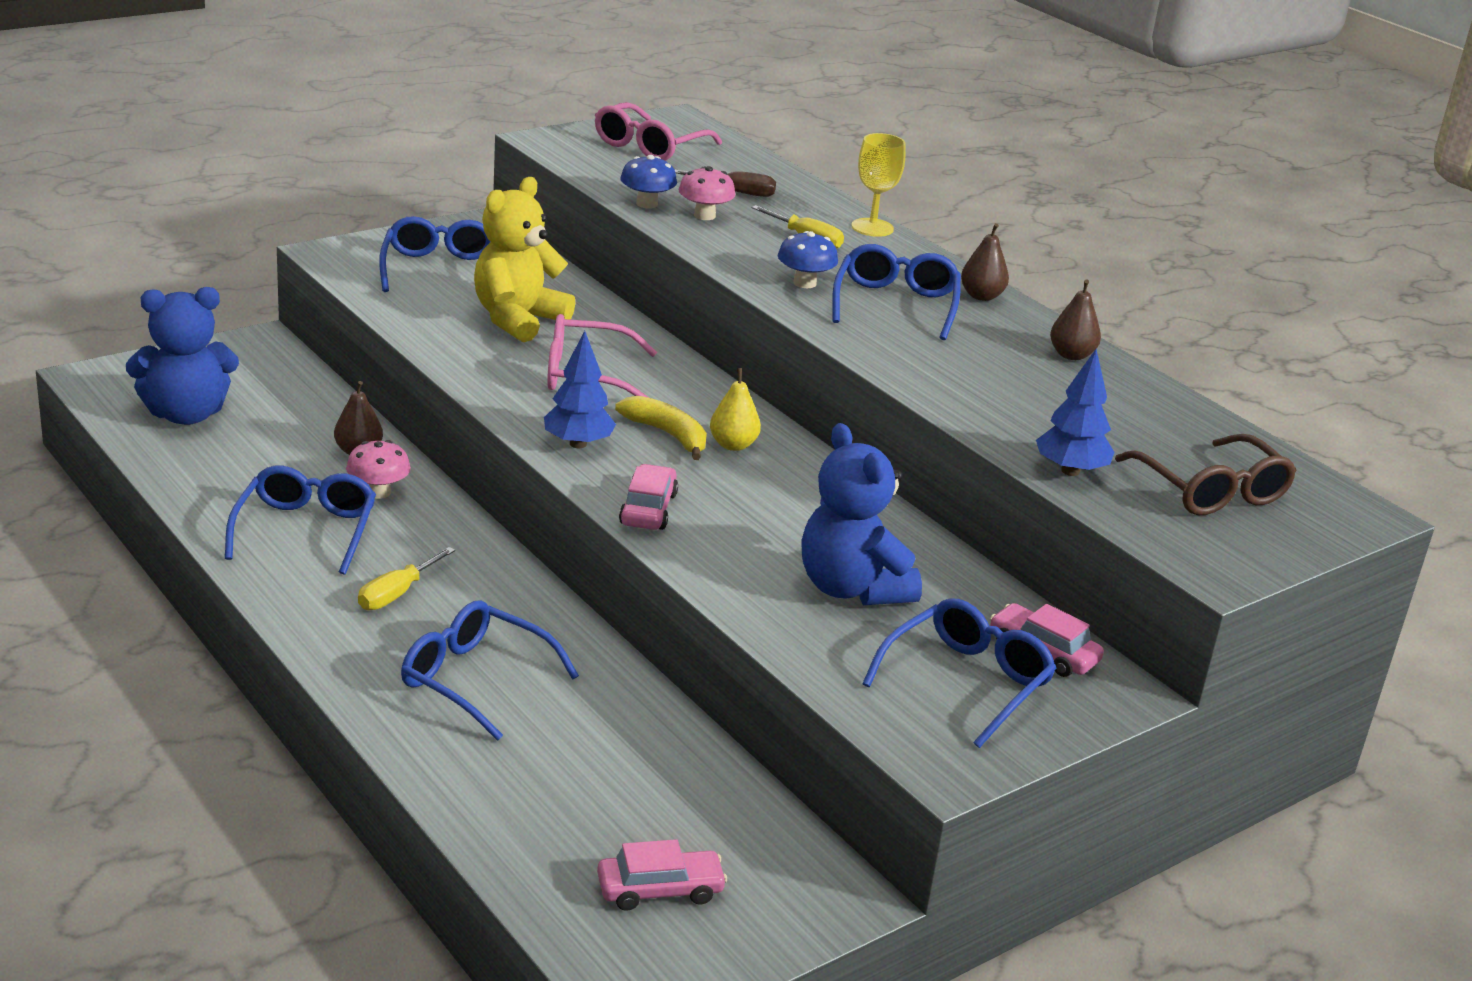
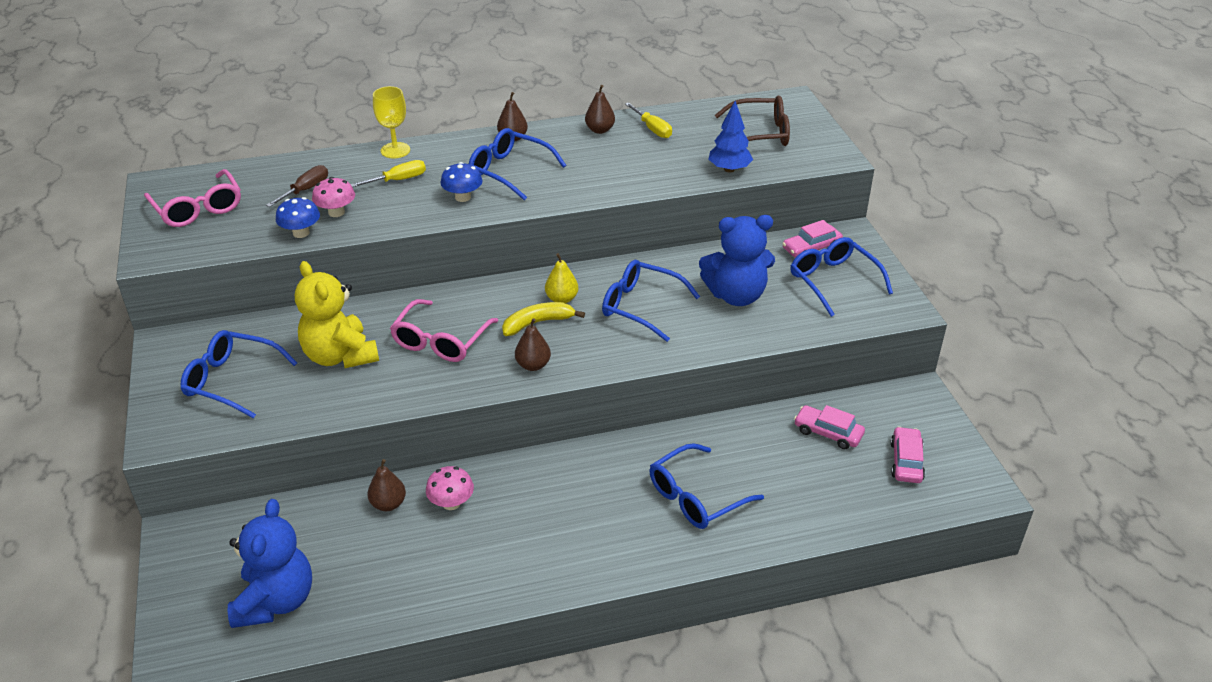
camera: 65 degrees left, 10 degrees up
blue glasses [225,466,376,575] -> blue glasses moved to [602,260,700,342]
yellow screwdriver [358,547,455,610] -> yellow screwdriver moved to [625,102,672,138]
blue tree [544,331,616,448] -> brown pear [515,318,551,371]
pink car [619,464,678,530] -> pink car moved to [794,405,865,449]

